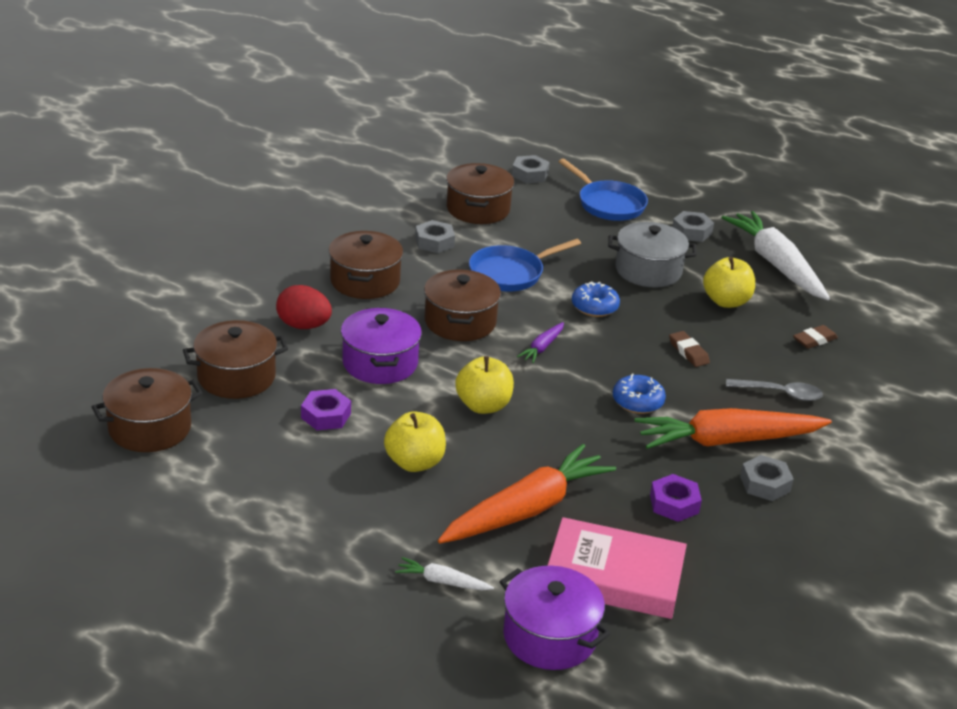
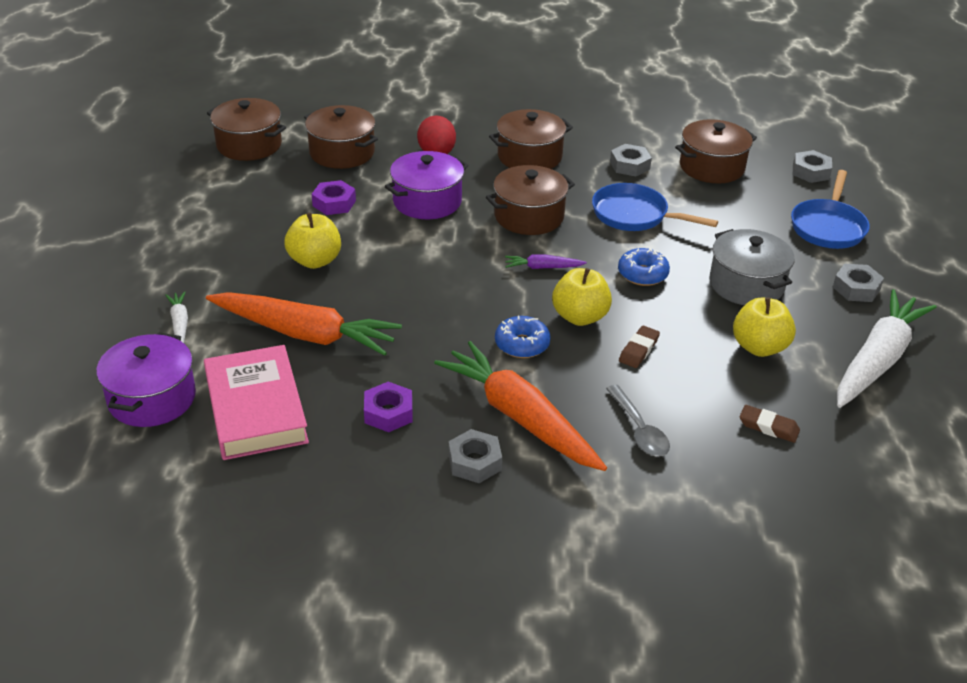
camera: 60 degrees right, 5 degrees up
yellow apple [455,356,514,414] -> yellow apple moved to [552,268,612,326]

